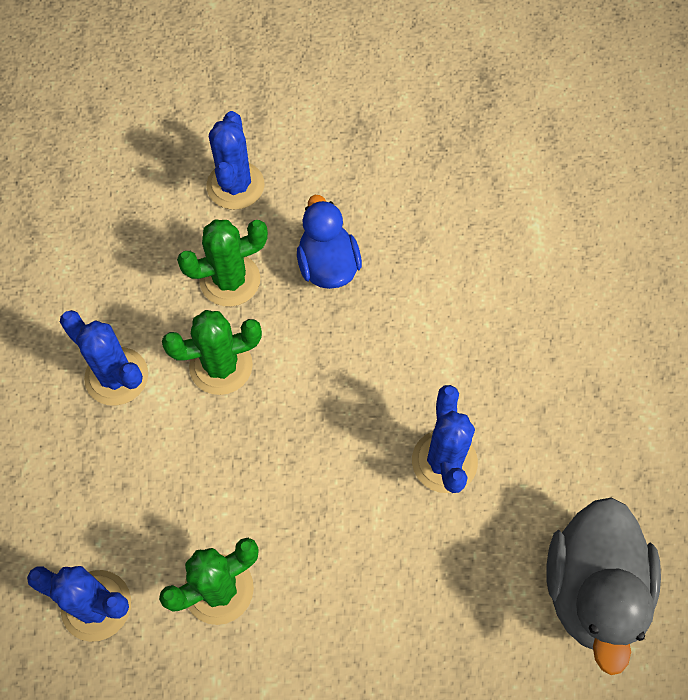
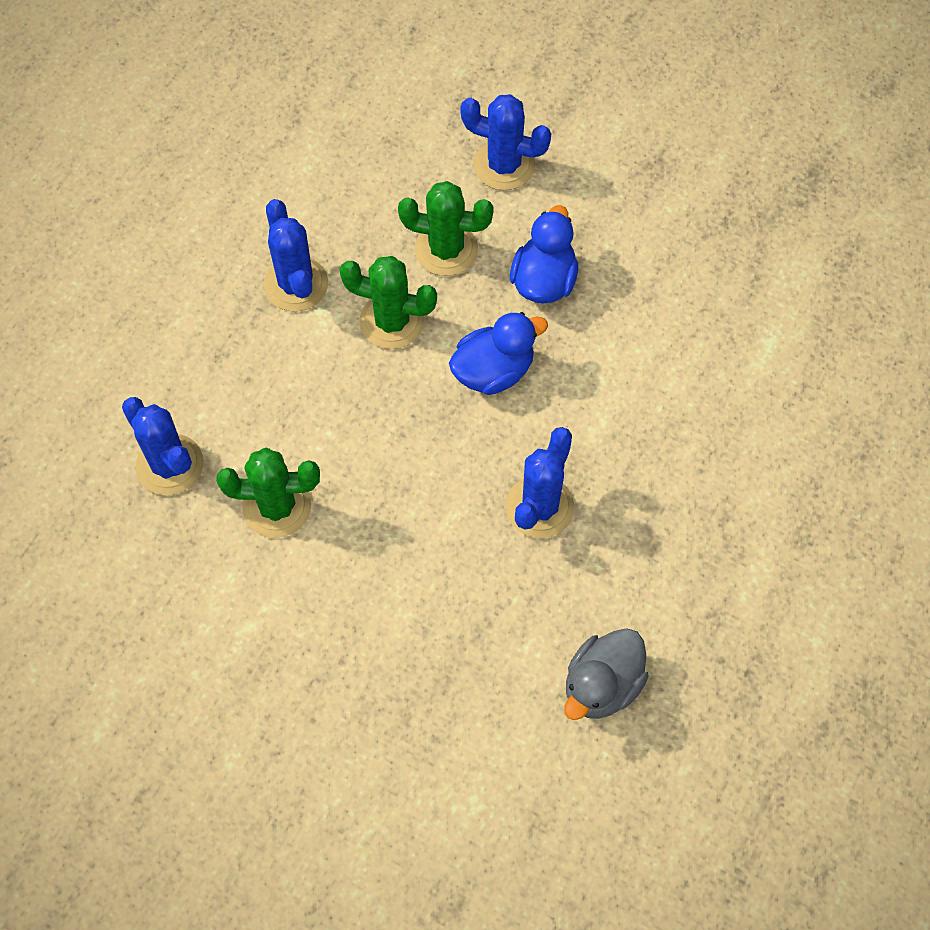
camera: 30 degrees right, 0 degrees up
blue cactus [206,111,265,210] -> blue cactus turned 75 degrees clockwise [460,94,551,190]
grey duck [546,497,661,675] -> grey duck [564,628,649,720], size x0.66
none -> blue duck [449,312,548,395]

